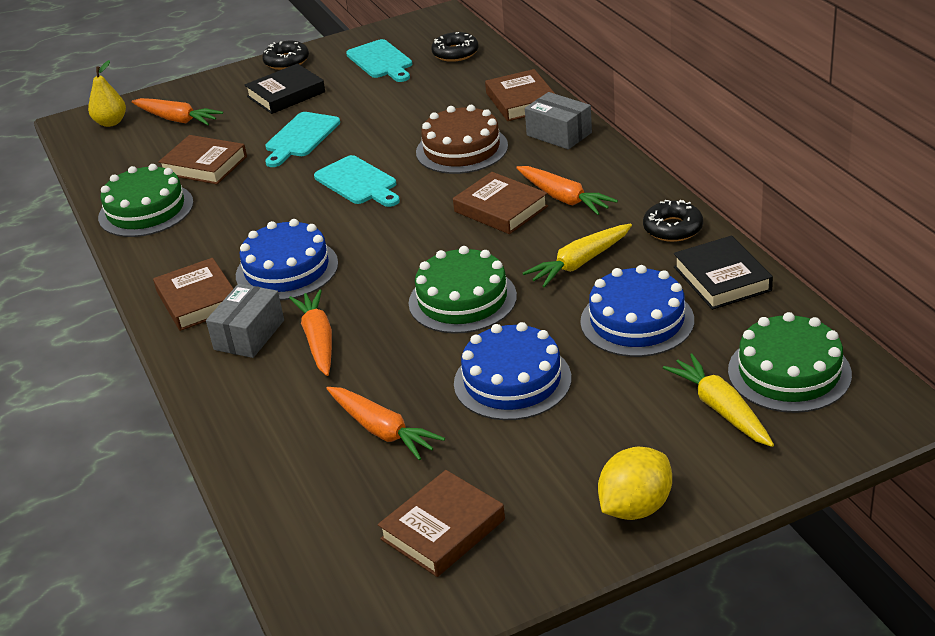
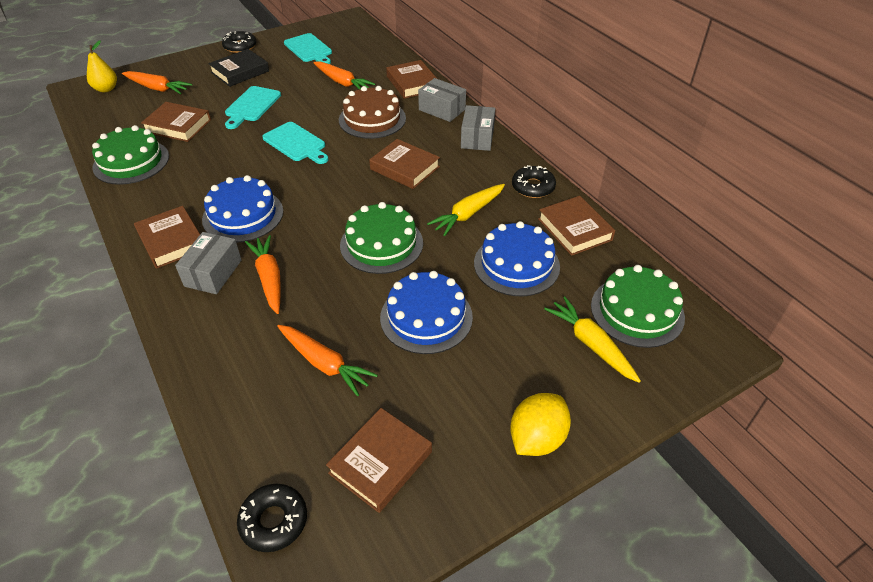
camera: 10 degrees left, 10 degrees up
black donut [431,32,478,62] -> black donut moved to [237,484,307,552]
orange carrot [516,166,618,215] -> orange carrot moved to [313,61,375,89]
black book [674,235,773,310] -> brown book [538,196,615,256]
none -> grey box [461,105,495,151]

